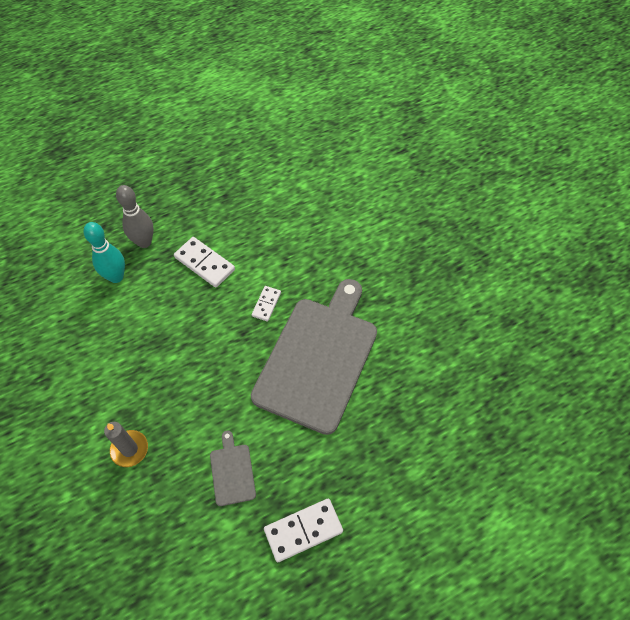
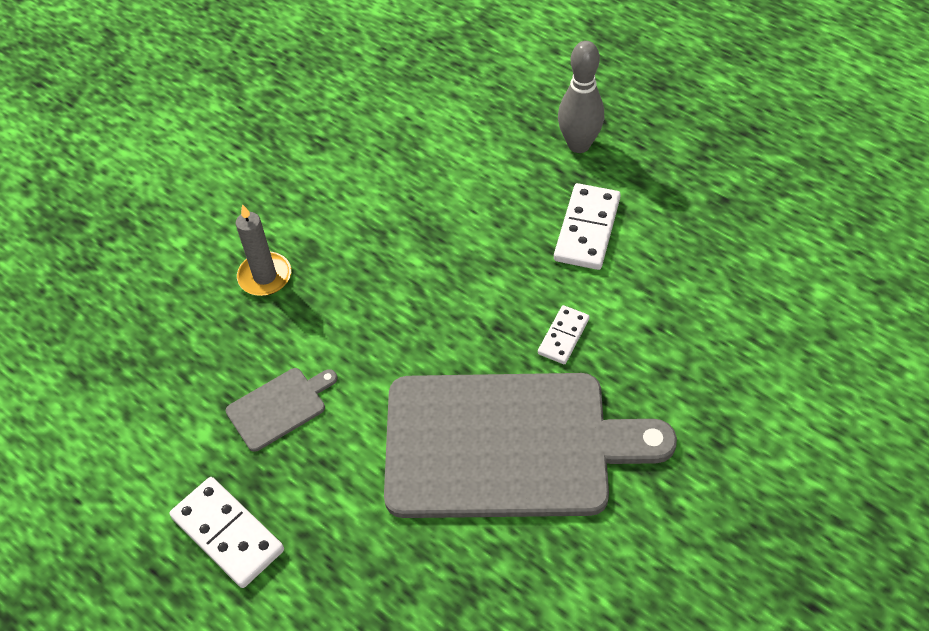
camera: 70 degrees right, 5 degrees down
turquoise bowling pin [83,222,125,283] -> none
white domino [252,286,281,321] -> white domino turned 60 degrees counterclockwise [538,305,590,364]

